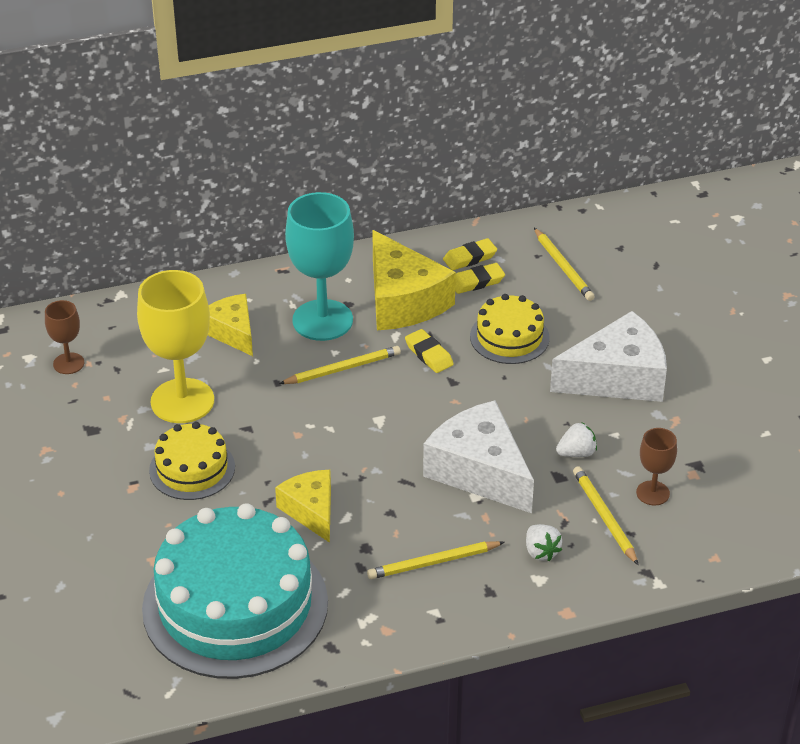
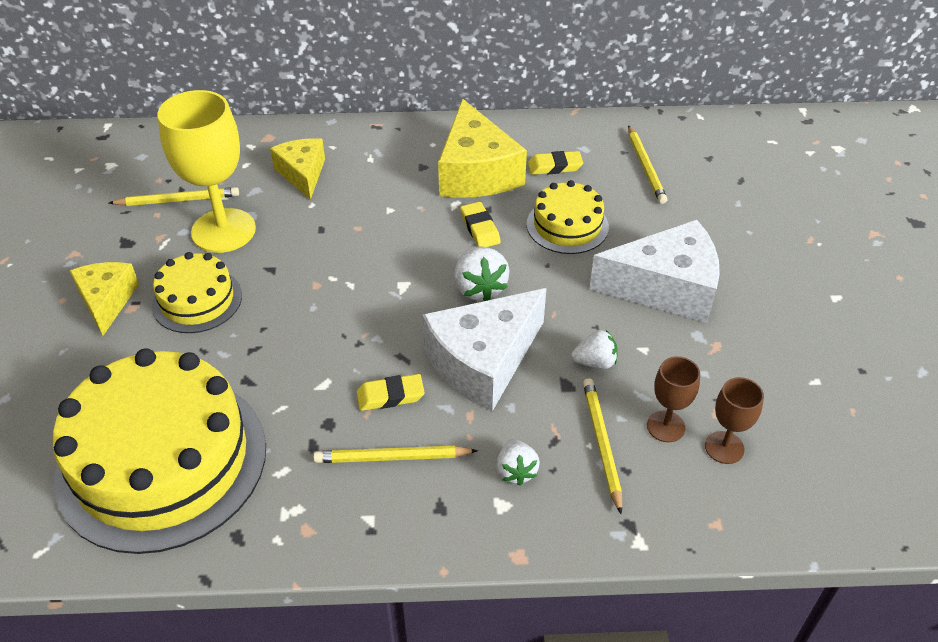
camera: 15 degrees right, 5 degrees up
brown goblet [45,300,84,374] -> brown goblet moved to [705,377,764,464]
turquoise cake [142,503,328,679] -> yellow cake [53,348,266,554]
yellow cheese [275,470,331,543] -> yellow cheese moved to [70,262,139,336]
yellow pencil [279,346,401,384] -> yellow pencil moved to [109,187,239,206]
turquoise goblet [285,192,354,341] -> none
white cheese [423,400,534,513] -> white cheese turned 105 degrees counterclockwise [422,288,546,411]
yellow eraser [443,238,497,270] -> yellow eraser moved to [357,374,425,411]
none -> white strawberry [454,247,510,301]

